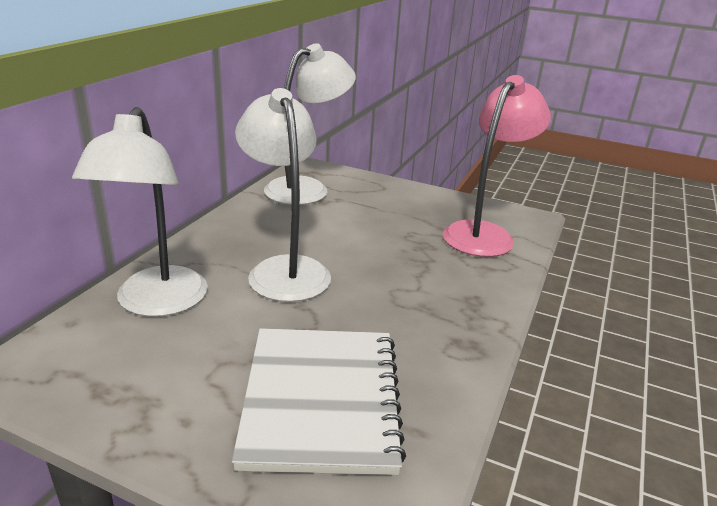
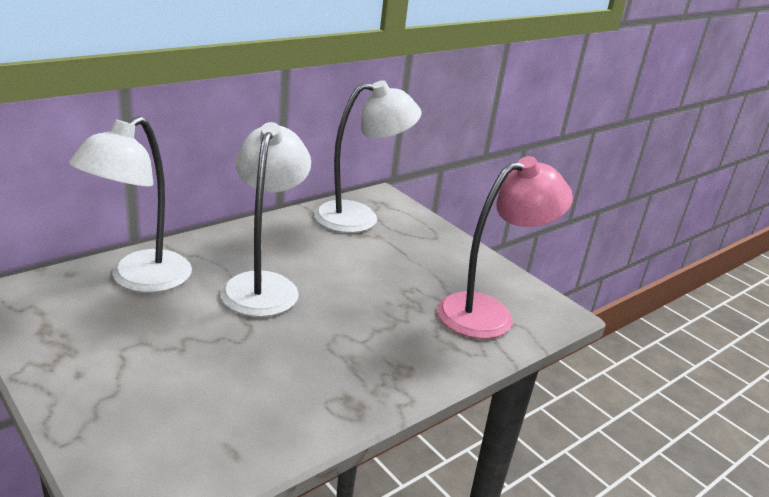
camera: 25 degrees right, 0 degrees up
white notebook [232,328,406,475] -> none

